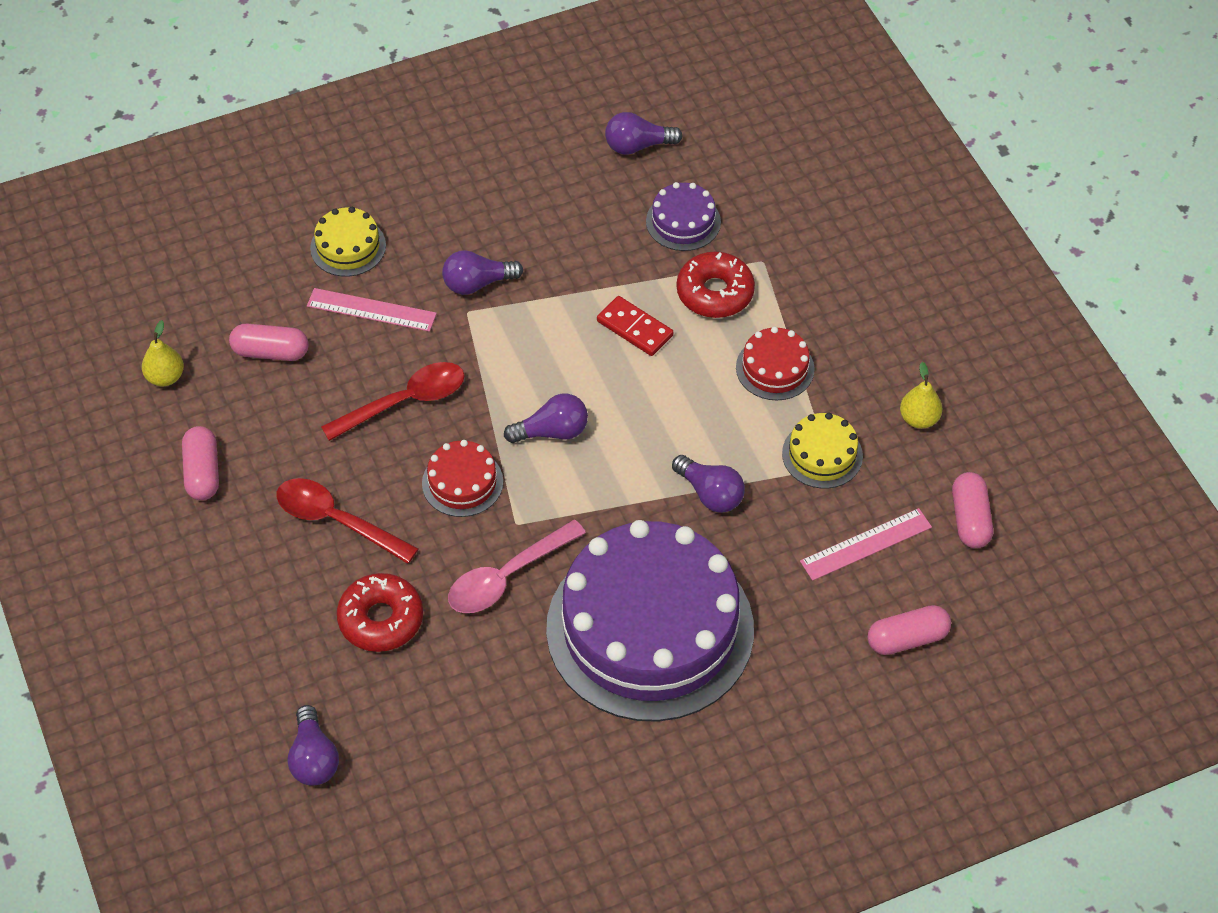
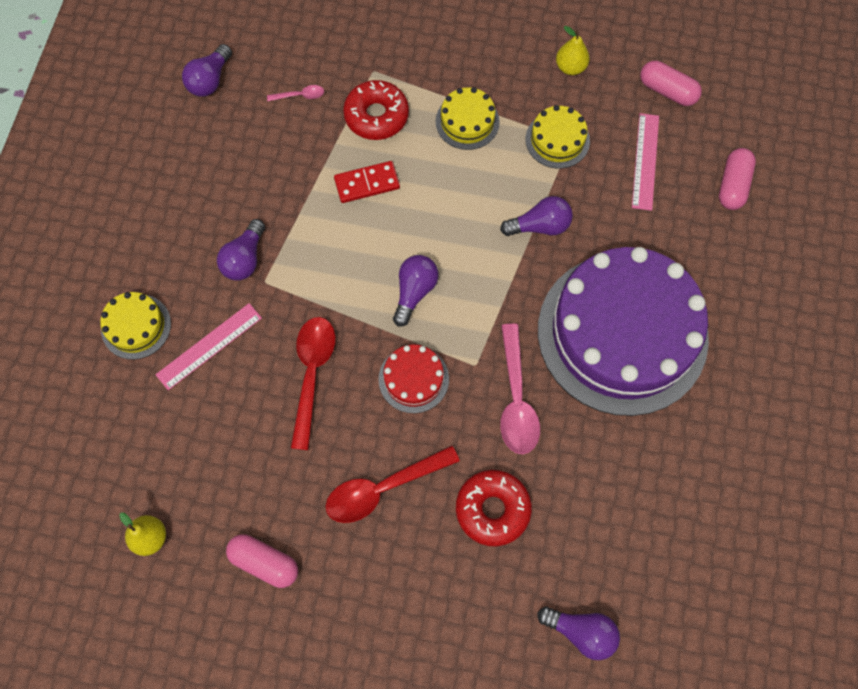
camera: 55 degrees left, 15 degrees up
pink capsule [229,324,309,361] -> none
purple cake [646,182,721,251] -> pink spoon [267,85,324,101]
red cake [736,327,814,400] -> yellow cake [436,87,500,150]

